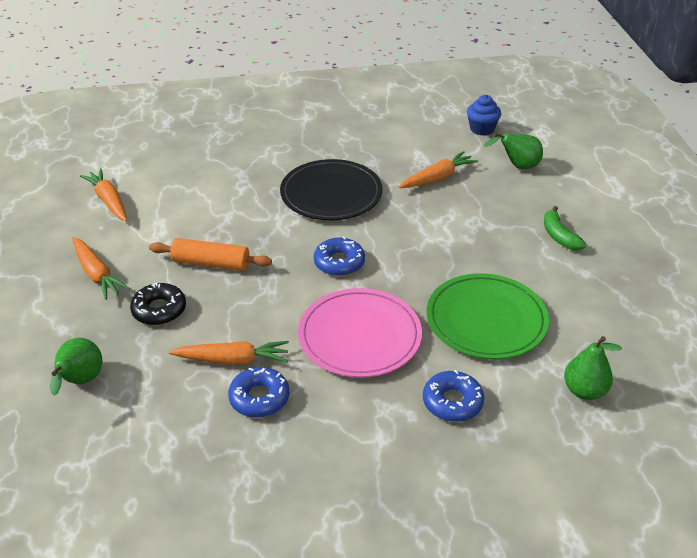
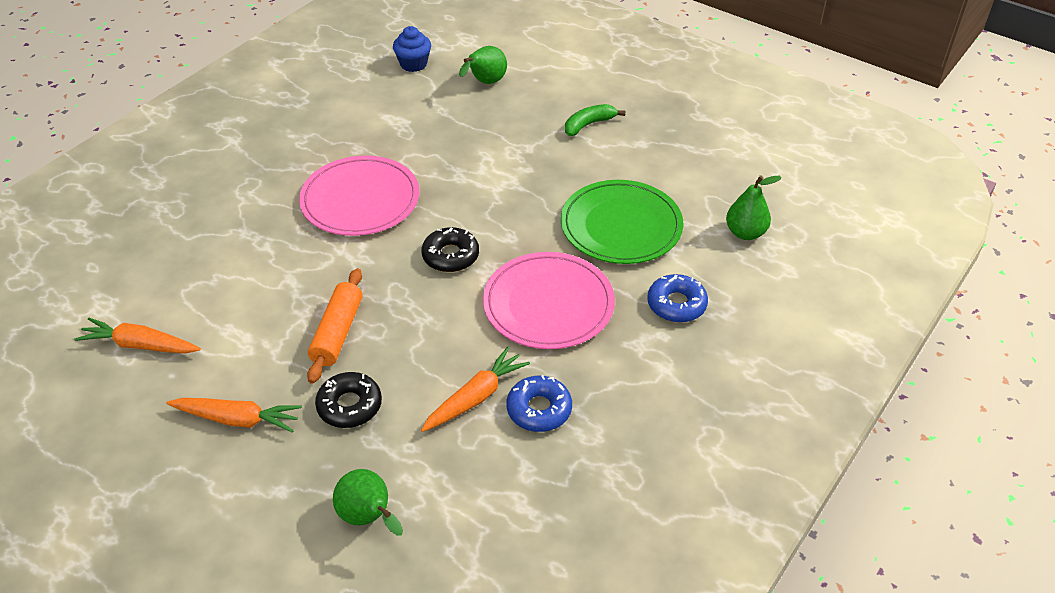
camera: 45 degrees left, 5 degrees up
orange rolling pin [149,238,272,271] -> orange rolling pin turned 45 degrees counterclockwise [307,268,363,384]
black plate [280,159,383,220] -> pink plate [299,155,420,236]
blue donut [314,237,365,276] -> black donut [421,227,479,272]
orange carrot [398,151,478,188] -> none
green banana [544,206,586,251] -> green banana turned 120 degrees clockwise [565,104,625,136]

